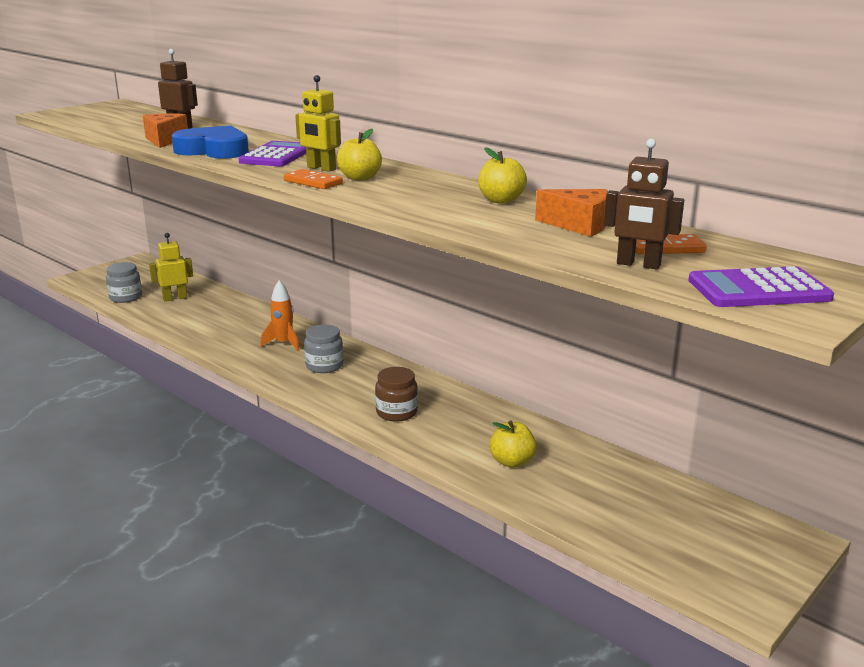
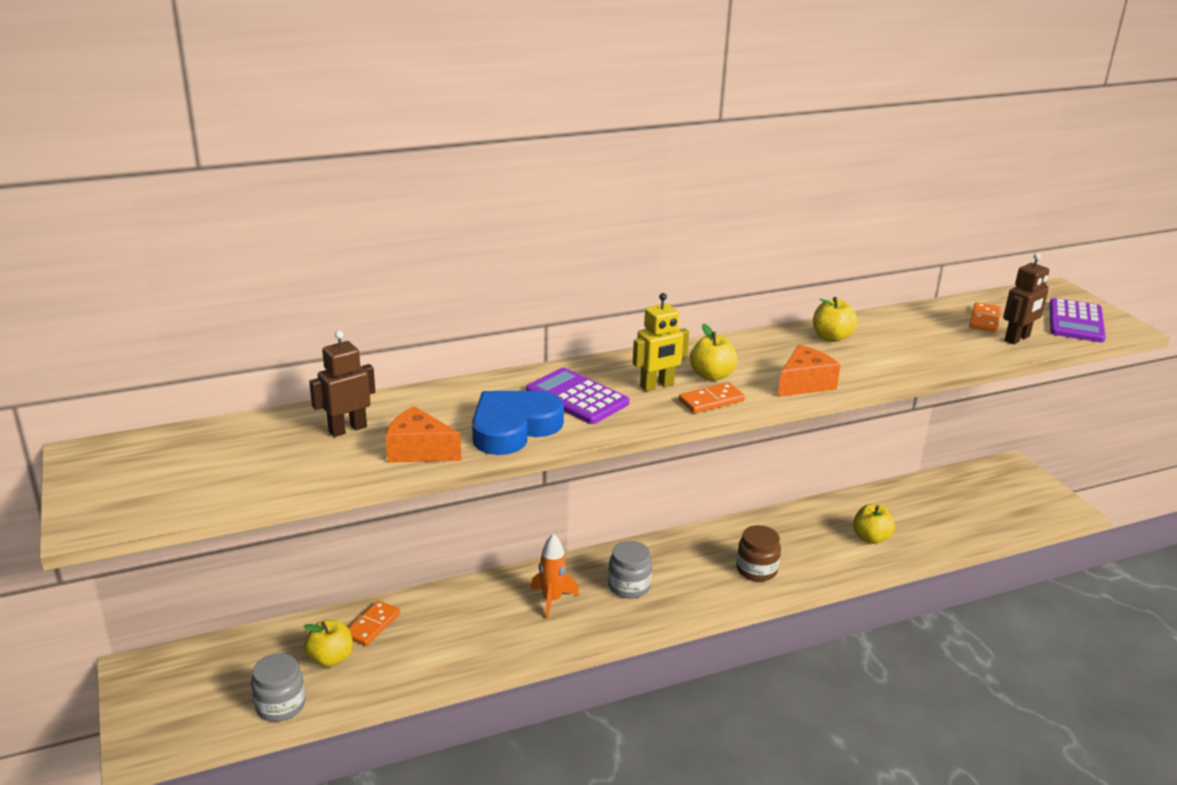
camera: 65 degrees left, 5 degrees up
yellow robot [149,233,193,301] -> yellow apple [303,620,353,667]
orange cheese [535,189,608,237] -> orange cheese moved to [778,345,841,397]
none -> orange domino [348,600,400,646]

